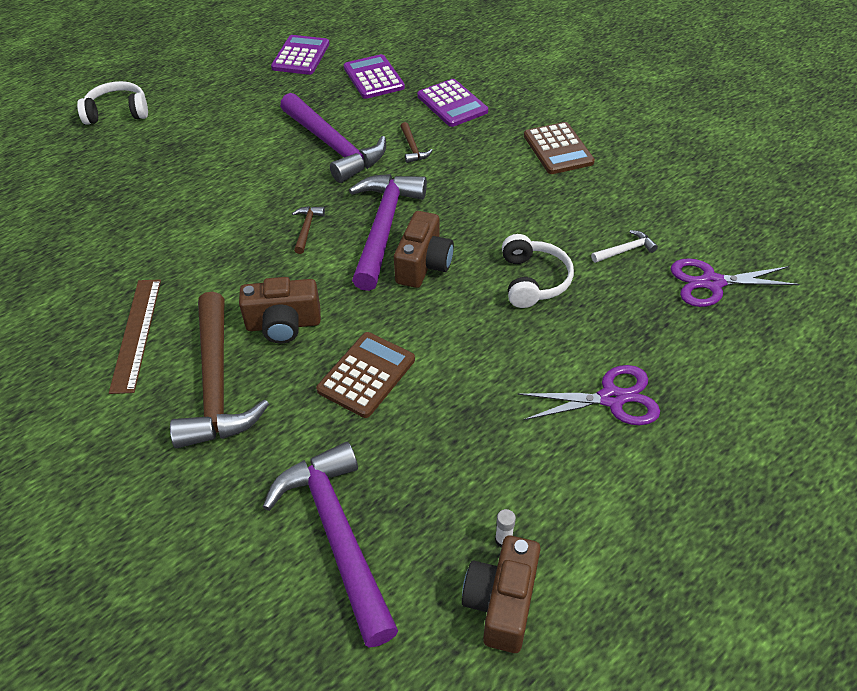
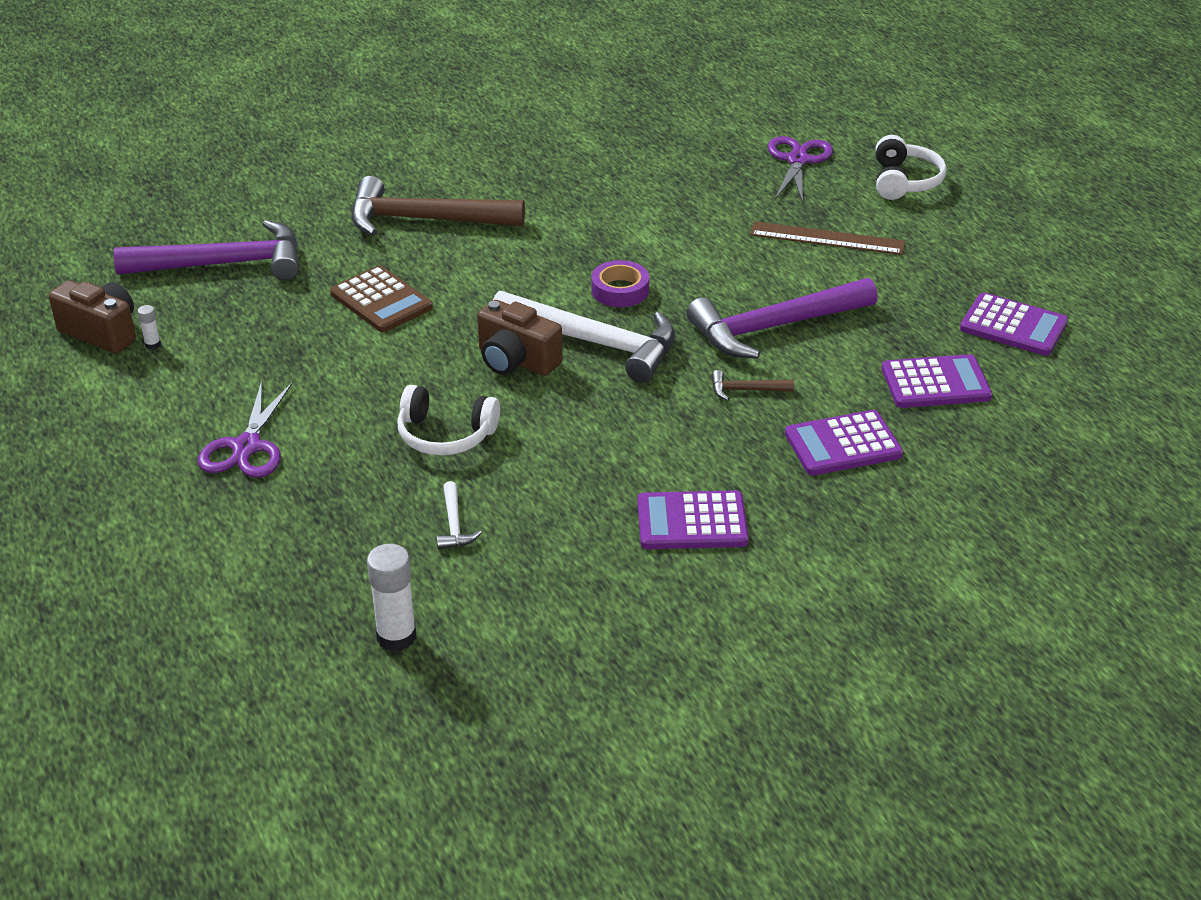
camera: 105 degrees right, 10 degrees down
brown ruler [109,279,161,394] -> brown ruler moved to [750,221,905,255]
brown camera [239,277,321,343] -> none
brown hammer [292,206,325,254] -> purple tape [591,260,649,307]
purple hammer [349,174,427,291] -> white hammer [493,291,675,383]
brown calculator [524,122,595,174] -> purple calculator [637,490,749,549]
purple scissors [671,258,799,307] -> purple scissors moved to [768,136,833,203]
none -> white glue stick [367,544,416,652]

